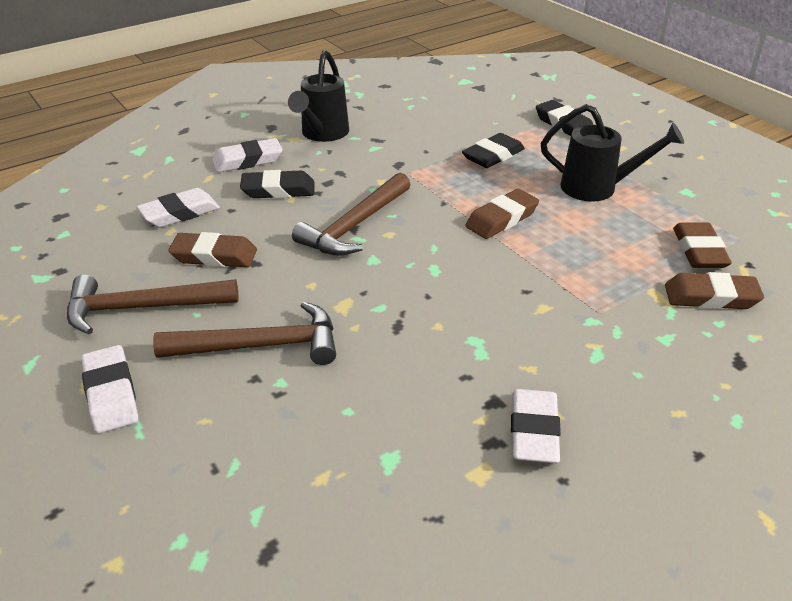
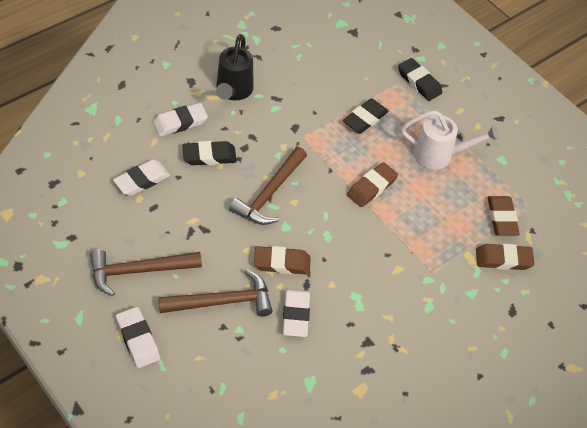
camera: 10 degrees left, 15 degrees up
brown eraser [168,232,257,267] -> brown eraser moved to [254,246,311,275]
white eraser [511,389,561,463] -> white eraser moved to [283,289,310,337]
black watering can [541,104,684,202] -> white watering can [401,110,500,170]

